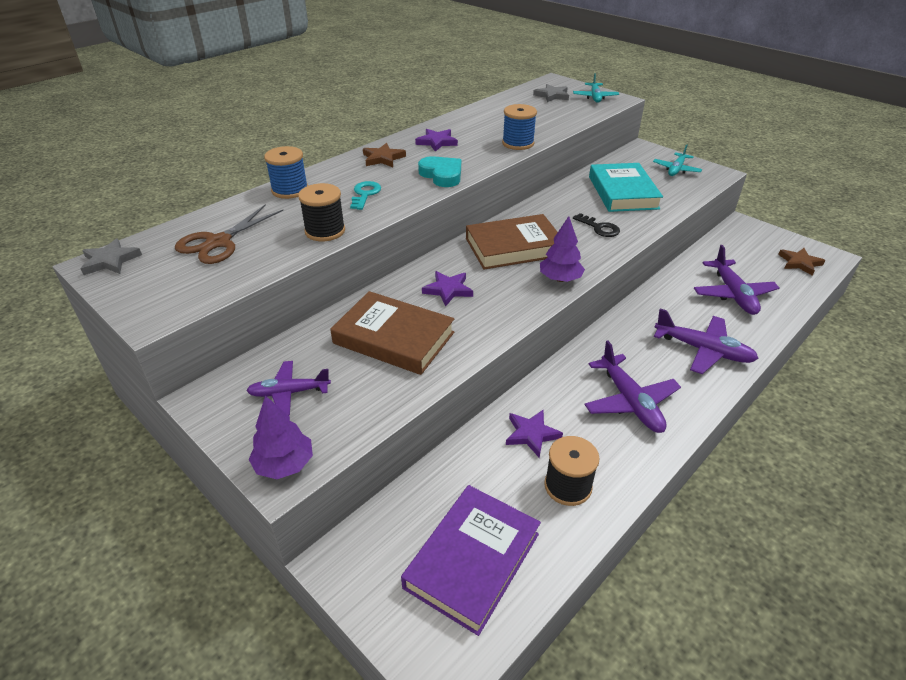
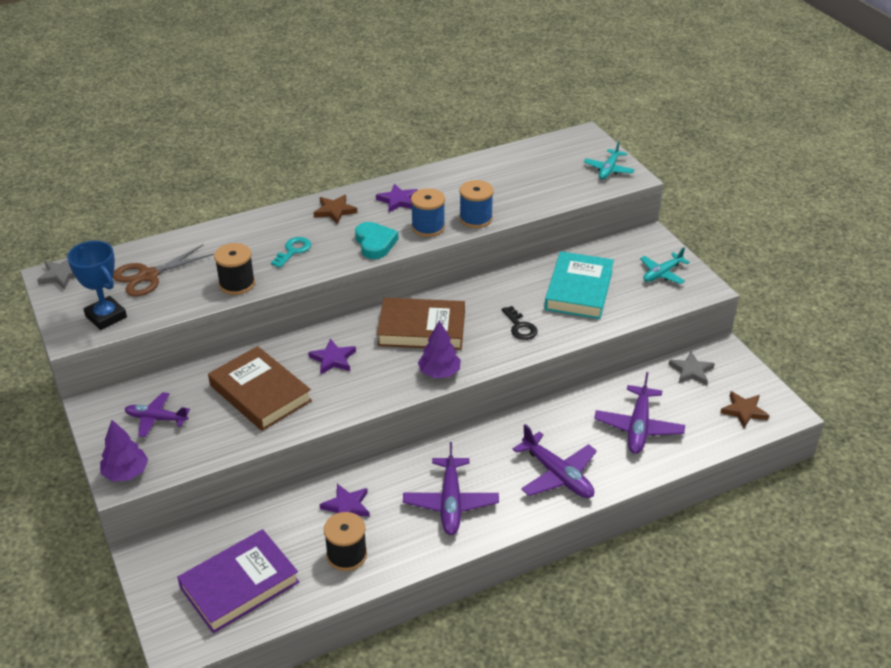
camera: 20 degrees right, 0 degrees up
blue spool [264,146,308,199] -> blue spool moved to [411,188,445,237]
grey star [533,84,569,102] -> grey star moved to [668,352,715,385]
none -> blue trophy [67,241,127,330]

